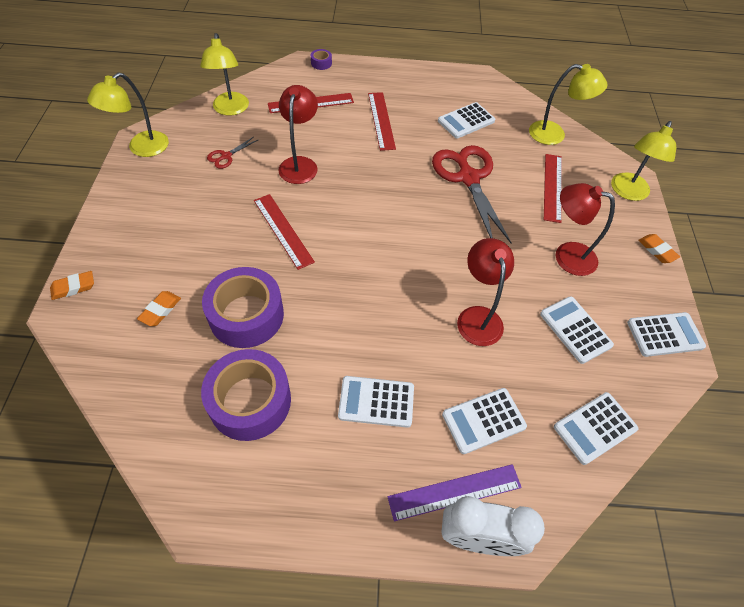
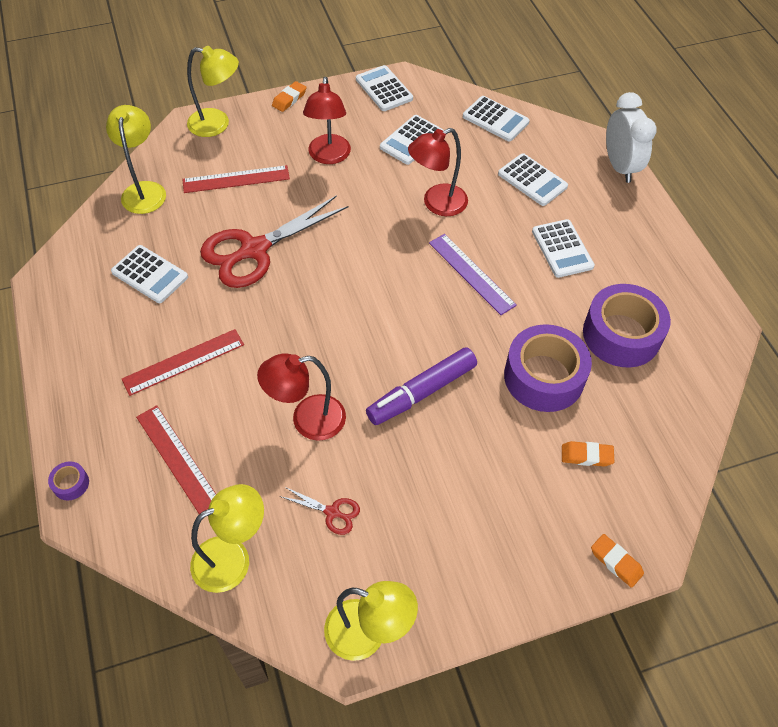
camera: 110 degrees left, 0 degrees up
red ruler [254,194,315,270] -> purple marker [366,347,477,425]
purple ruler [388,464,522,522] -> purple ruler moved to [429,234,517,315]

